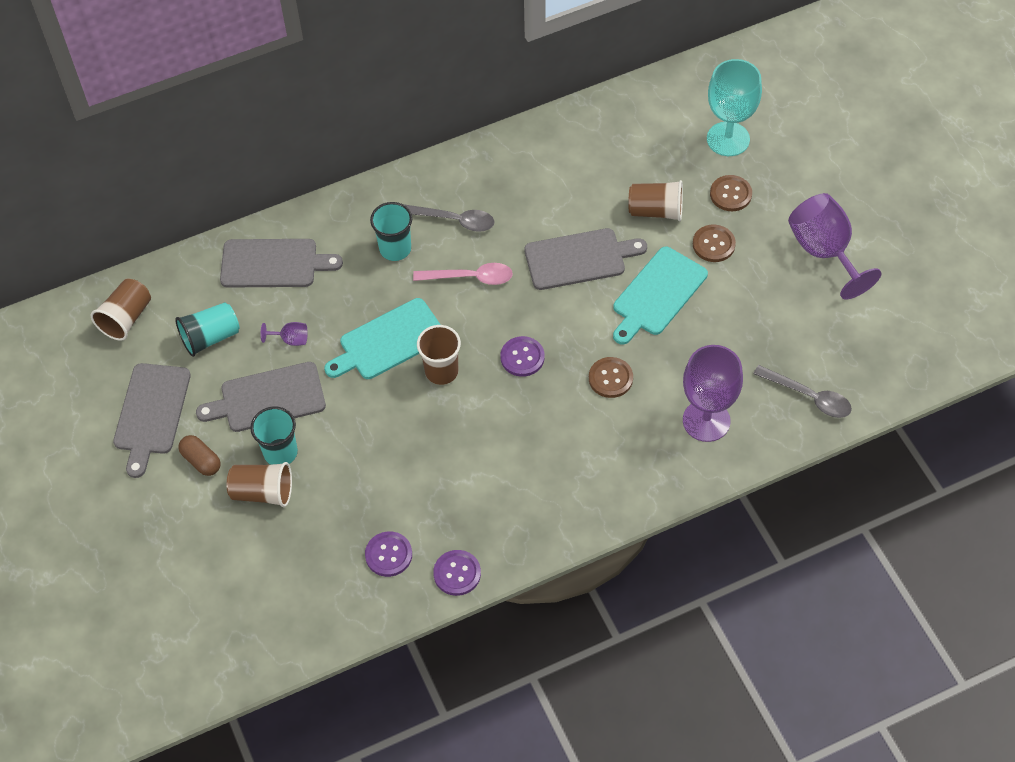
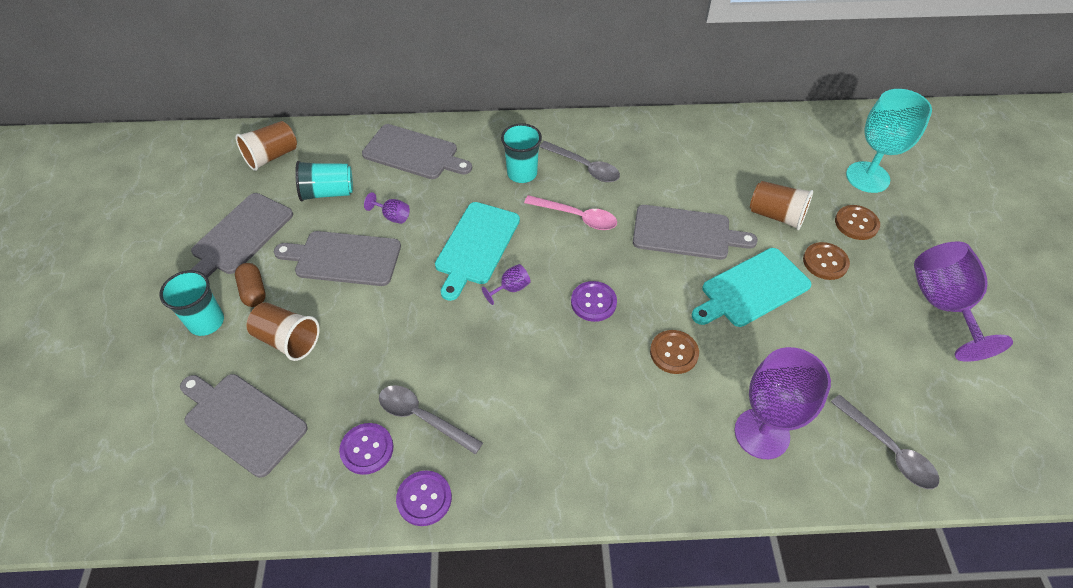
camera: 20 degrees right, 5 degrees down
turquoise cup [250,406,298,465] -> turquoise cup moved to [159,270,224,336]
turquoise cutting board [324,298,441,379] -> turquoise cutting board turned 60 degrees counterclockwise [435,202,520,301]
brown cup [417,325,461,385] -> purple goblet [482,264,531,305]
none -> grey cutting board [180,374,308,478]
none -> grey spoon [379,385,483,454]

